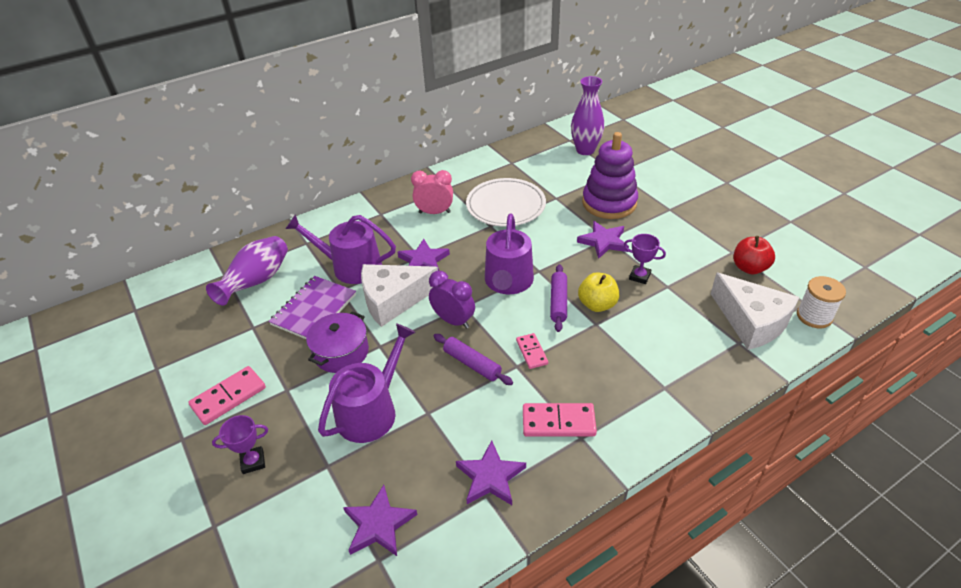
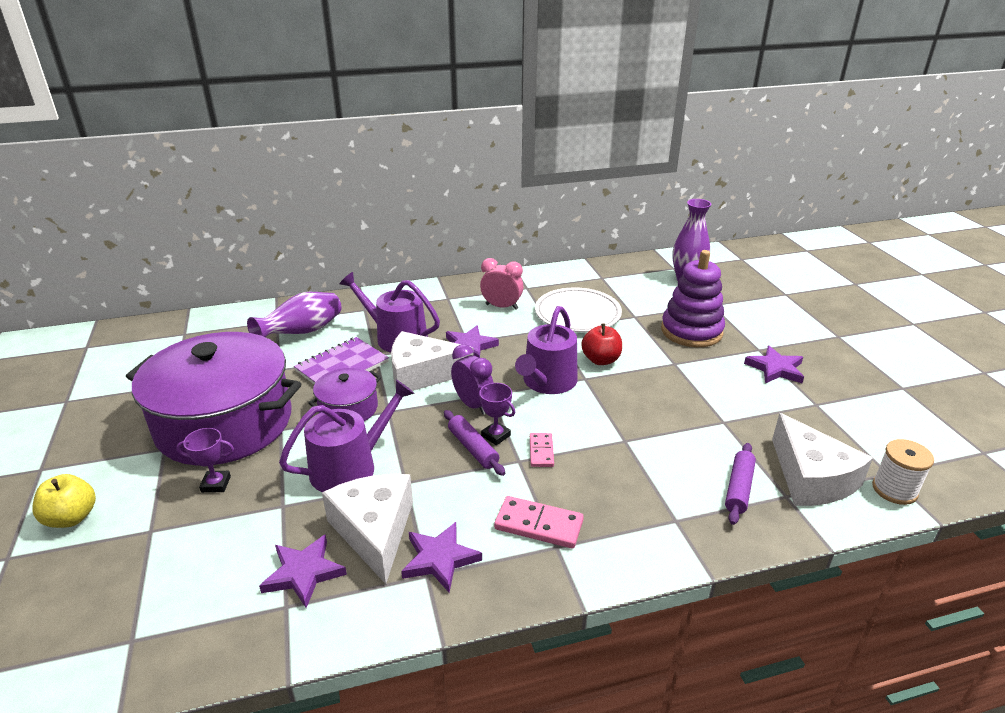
camera: 15 degrees right, 10 degrees down
pink domino [188,366,266,425] -> purple pot [126,332,301,466]
purple rolling pin [550,264,567,332] -> purple rolling pin moved to [725,443,756,525]
purple star [577,221,629,259] -> purple star moved to [744,346,804,384]
yellow apple [578,272,619,312] -> yellow apple moved to [32,474,96,528]
purple trophy [624,234,666,284] -> purple trophy moved to [477,383,515,445]
red apple [733,236,775,274] -> red apple moved to [581,323,622,365]
none -> white cheese [322,474,413,584]

